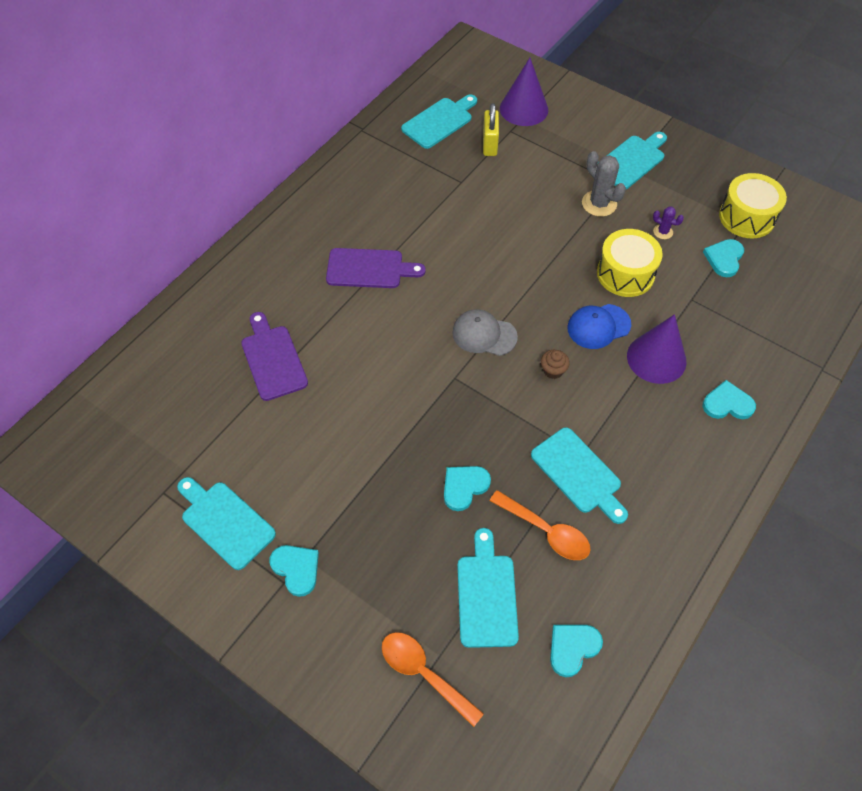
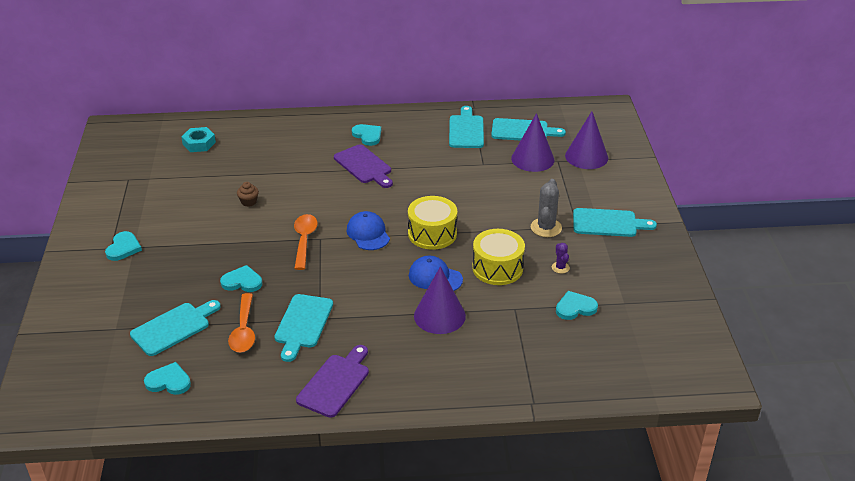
camera: 50 degrees right, 20 degrees down
turquoise cutting board [177,477,276,570] -> turquoise cutting board moved to [449,106,484,148]
purple cutting board [241,312,308,401] -> purple cutting board moved to [296,345,369,418]
orange spoon [382,632,484,727] -> orange spoon moved to [294,214,318,270]
grey cap [452,309,518,356] -> blue cap [347,211,390,250]
yellow padlock [483,103,499,156] -> purple cone [511,113,554,172]
brown cupcake [541,350,570,379] -> brown cupcake moved to [237,182,259,207]
turquoise heart [702,380,756,419] -> turquoise heart moved to [352,124,381,146]
yellow drum [719,173,787,238] -> yellow drum moved to [408,196,457,250]
none -> turquoise nut [181,127,216,152]

